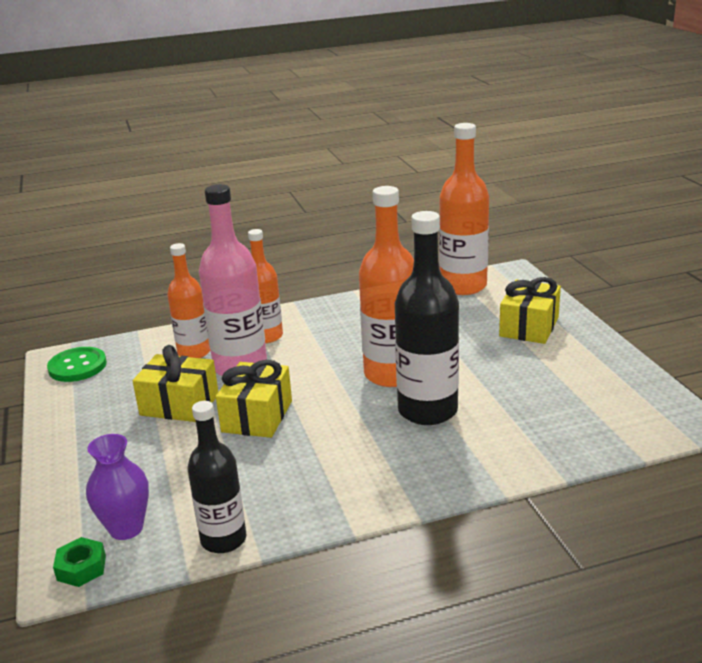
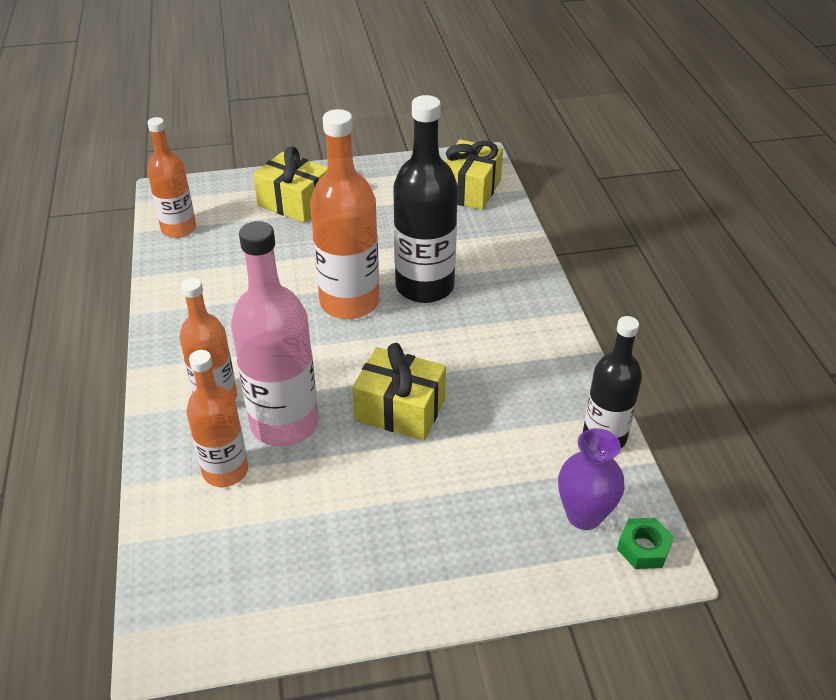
camera: 85 degrees left, 15 degrees up
green button [47,347,107,382] -> none
yellow gift [133,345,218,422] -> yellow gift moved to [445,140,503,210]
orange bottle [439,123,489,295] -> orange bottle [147,117,196,238], size x0.64

